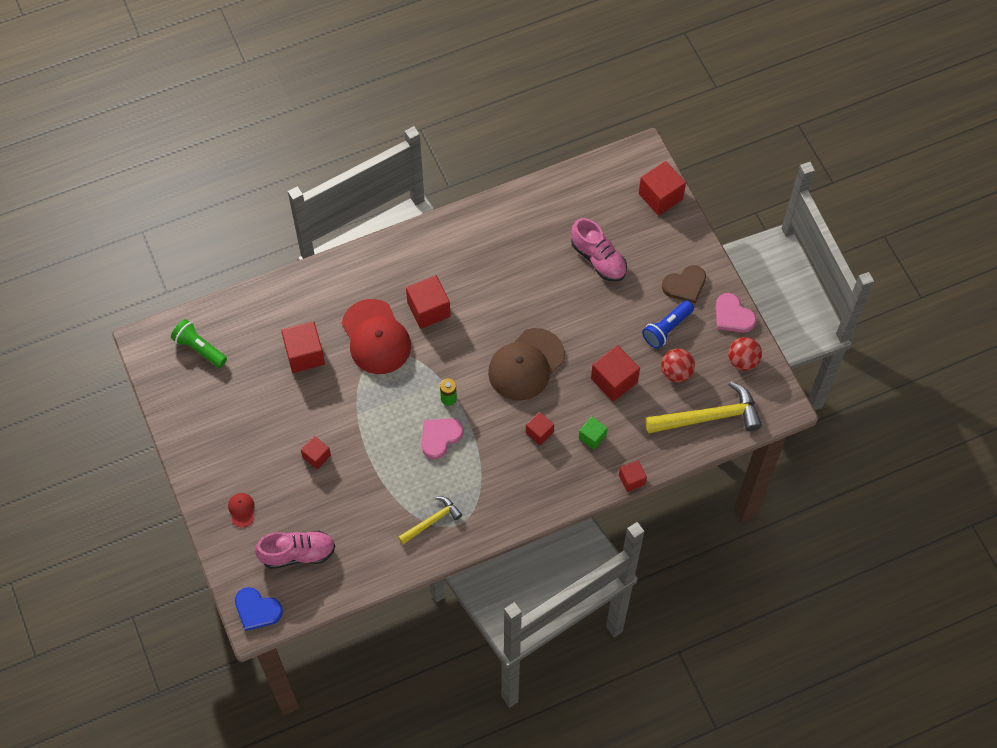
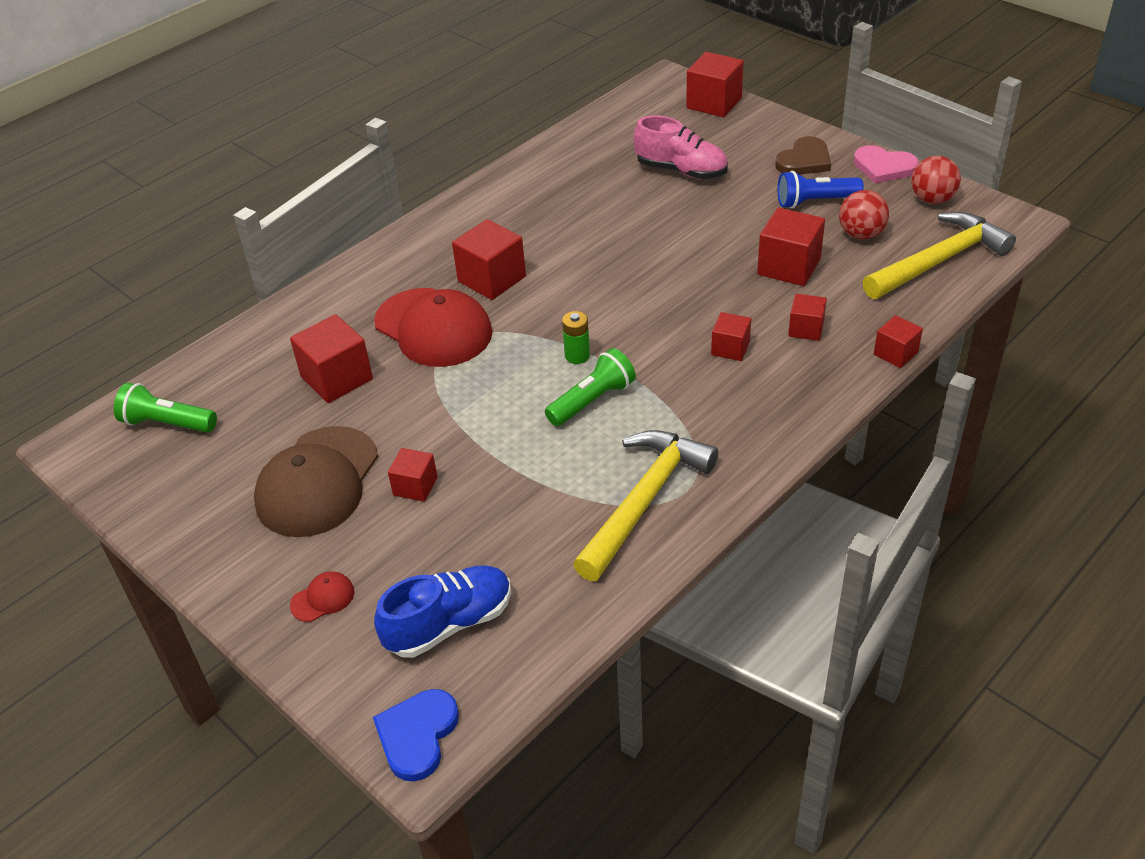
camera: 20 degrees left, 20 degrees down
red cap [228,493,254,527] -> red cap turned 90 degrees clockwise [290,572,354,622]
blue heart [235,587,283,631] -> blue heart turned 105 degrees clockwise [373,689,459,781]
pink shoe [255,531,335,569] -> blue shoe [374,565,511,658]
yellow hammer [398,496,462,544] -> yellow hammer [573,430,718,581], size x1.75
pink heart [422,418,464,459] -> green flashlight [545,348,636,426]
brown cap [488,328,565,401] -> brown cap moved to [254,426,379,537]
green cube [579,417,608,450] -> red cube [788,294,827,341]
blue flashlight [642,300,694,348] -> blue flashlight turned 60 degrees clockwise [778,171,864,209]

